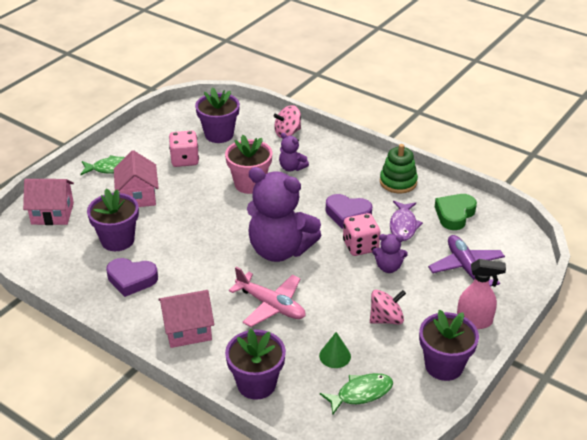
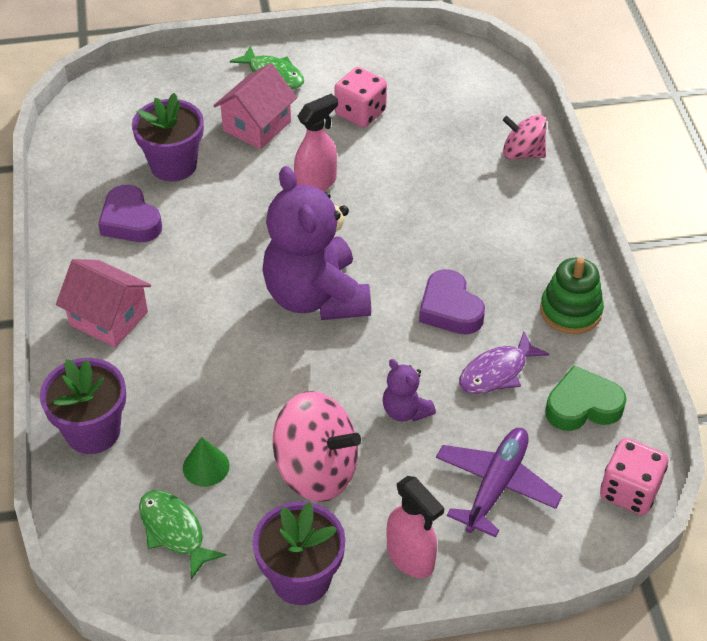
camera: 45 degrees right, 10 degrees up
pink house [23,179,74,225] -> none
purple flower pot [195,87,240,143] -> none
pink flower pot [225,135,272,194] -> none
pink plane [229,267,306,327] -> none
purple teddy bear [279,133,309,172] -> none
green fish [320,373,393,414] -> green fish turned 150 degrees counterclockwise [139,490,226,580]
pink dice [343,213,380,256] -> pink dice moved to [600,438,668,515]
pink spinning top [370,290,406,325] -> pink spinning top [273,391,361,502], size x1.61
none -> pink spray bottle [294,94,338,192]

